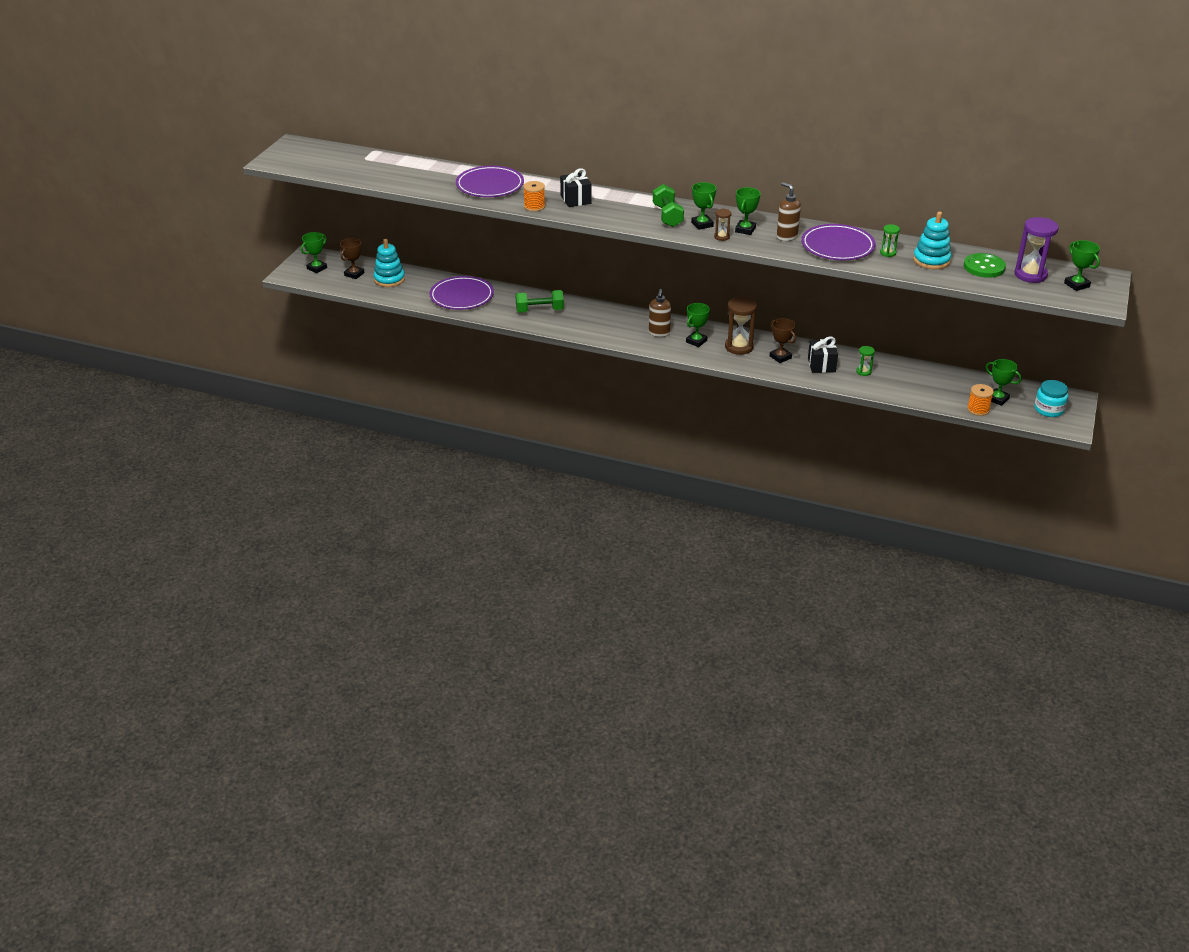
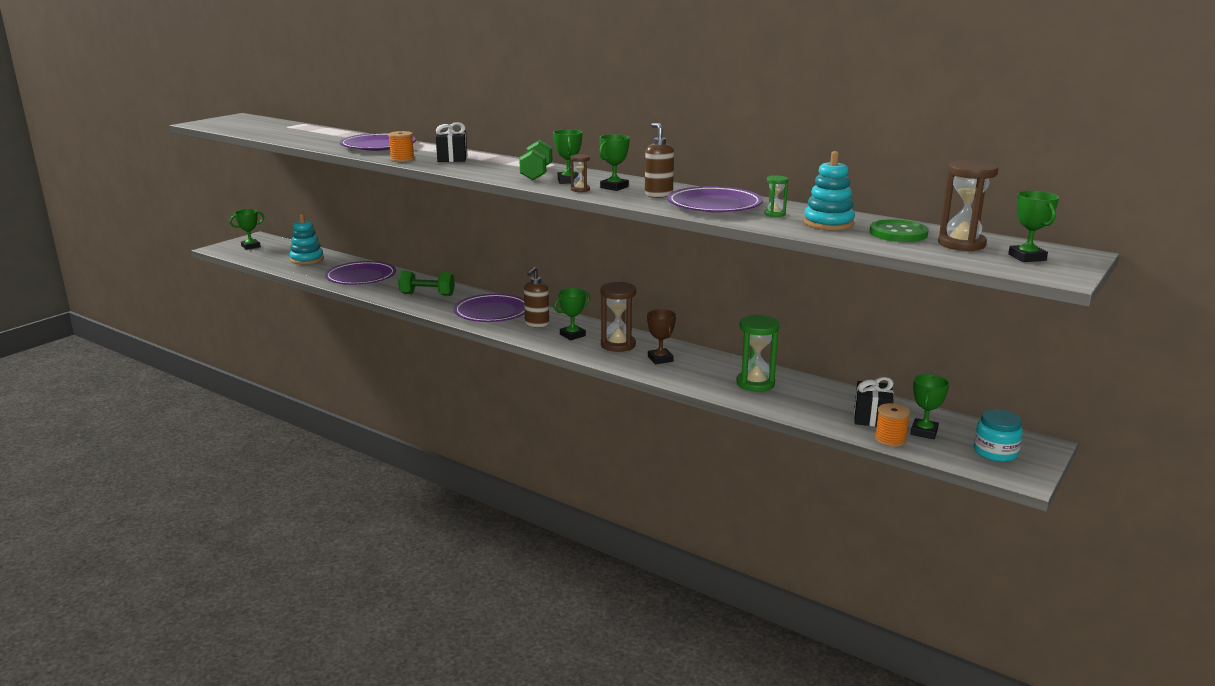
camera: 15 degrees right, 15 degrees down
brown trophy [340,238,364,279] -> none
black gift [808,337,838,373] -> black gift moved to [854,377,894,427]
green hourglass [856,346,875,376] -> green hourglass [736,315,779,392], size x1.96
green trophy [986,359,1022,406] -> green trophy turned 60 degrees clockwise [911,374,949,439]
purple hourglass [1014,217,1059,283] -> brown hourglass [938,160,998,251]
none -> purple plate [454,294,525,322]

